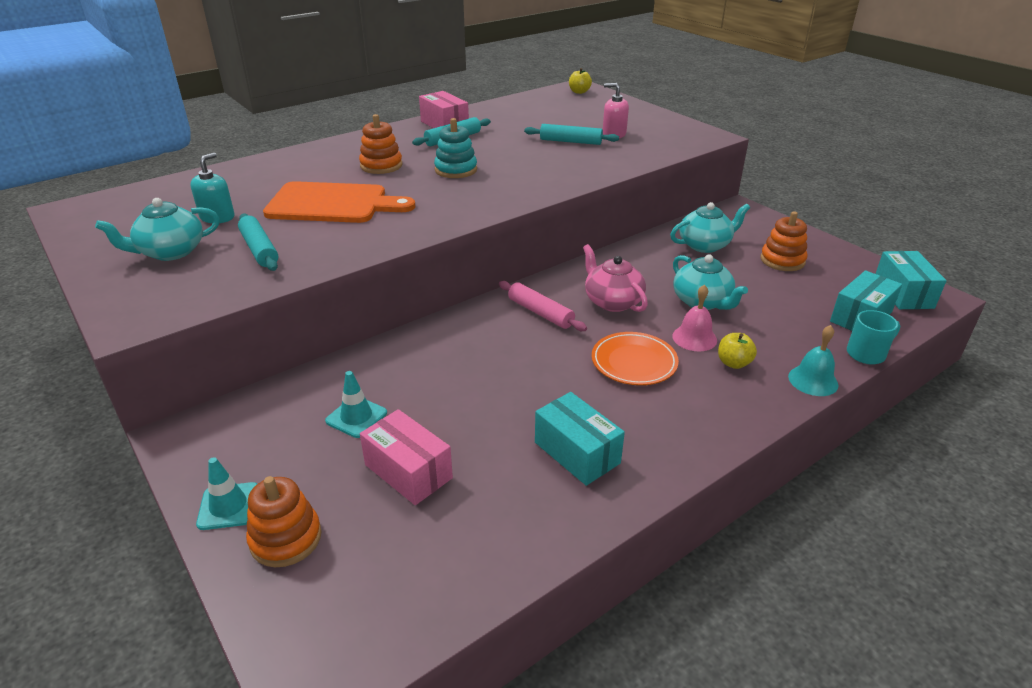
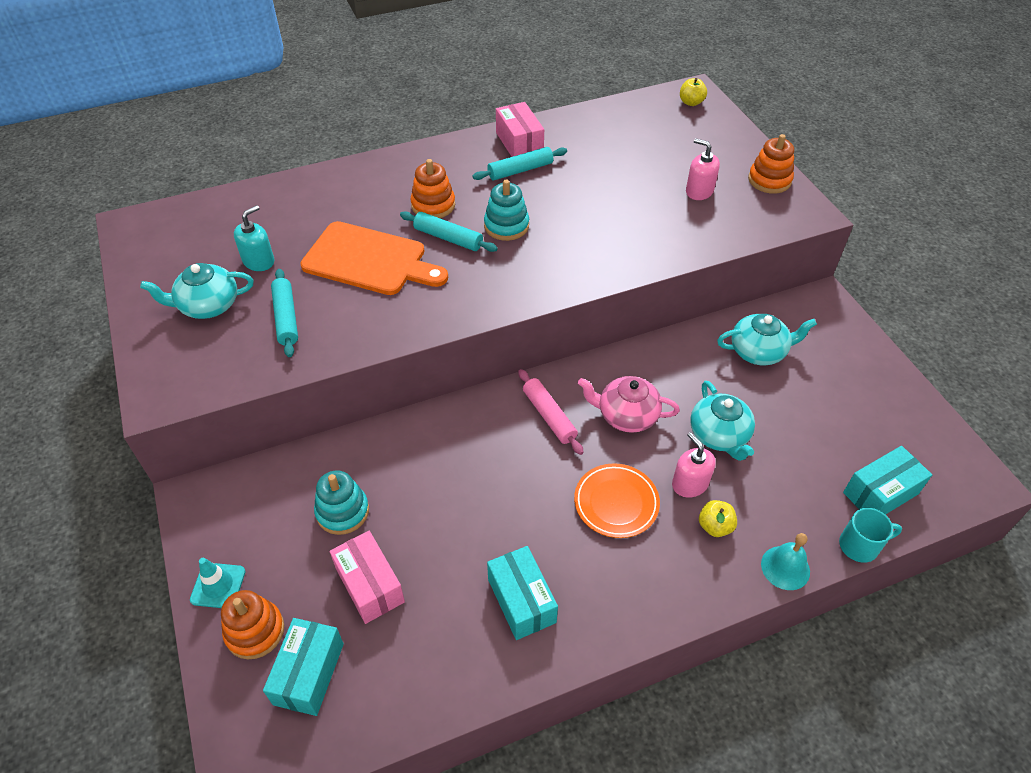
camera: 15 degrees right, 15 degrees up
turquoise traffic cone [325,371,387,438] -> turquoise stacking toy [314,470,369,535]
turquoise rolling pin [524,124,619,145] -> turquoise rolling pin moved to [400,211,498,252]
pink teapot [583,244,648,312] -> pink teapot turned 60 degrees counterclockwise [578,376,680,433]
pink bell [672,284,717,352] -> pink soap dispenser [672,432,716,498]
orange stacking toy [760,211,807,271] -> orange stacking toy moved to [748,134,794,194]
turquoise box [876,251,947,309] -> turquoise box moved to [263,618,344,716]

